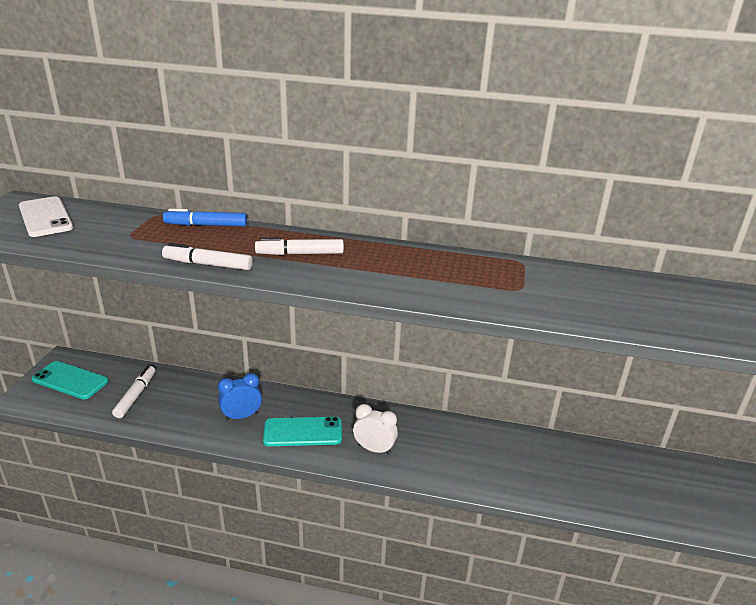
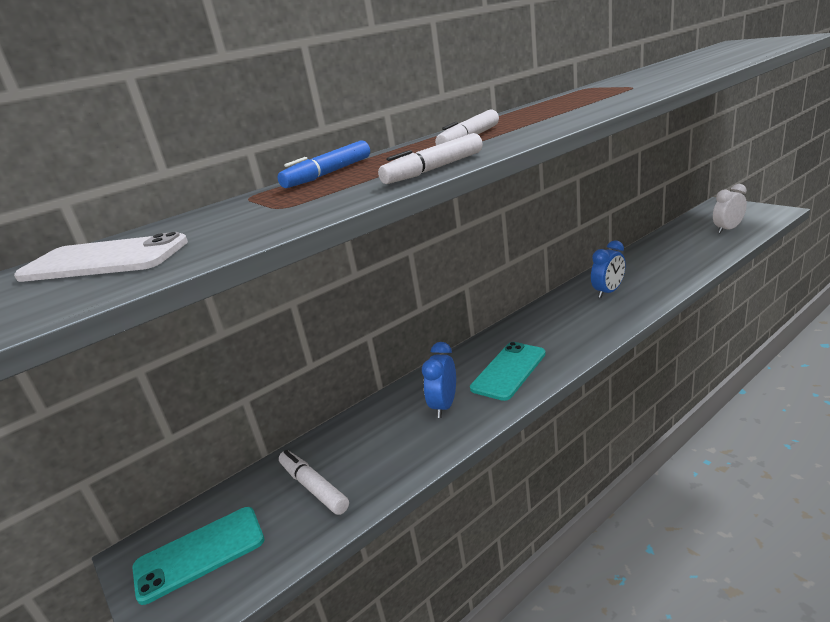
camera: 45 degrees left, 5 degrees down
white clock [353,404,398,454] -> white clock moved to [713,184,747,234]
none -> blue clock [591,240,626,298]

